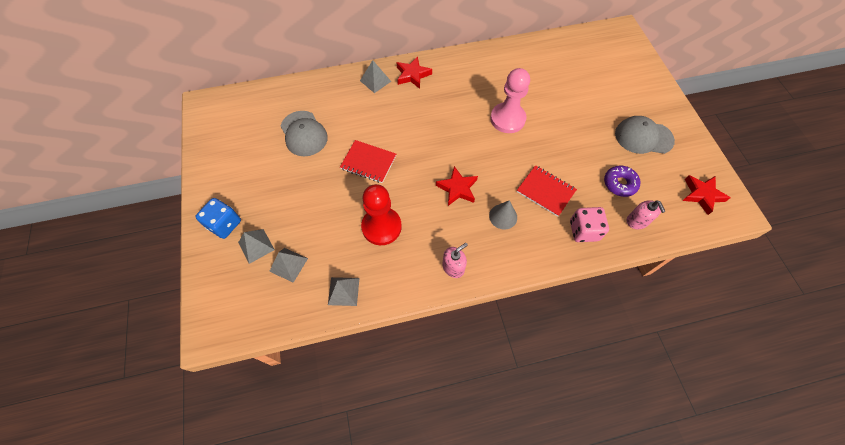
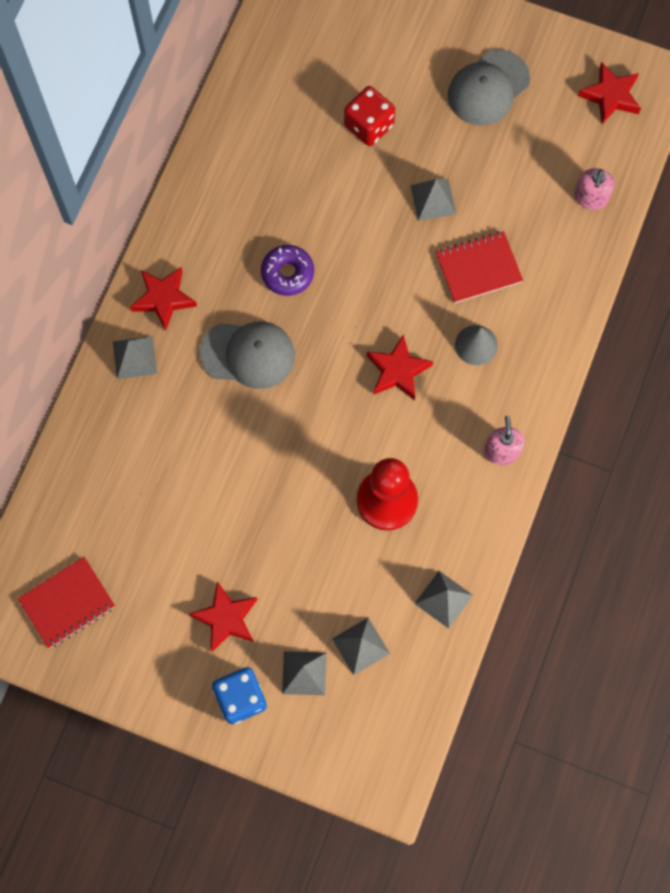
camera: 55 degrees left, 10 degrees up
grey cap [280,111,328,156] -> grey cap moved to [200,322,295,389]
red notebook [340,140,396,183] -> red notebook moved to [18,557,115,648]
pink pawn [490,68,530,133] -> none
pink dice [570,207,609,242] -> none
purple donut [604,165,640,197] -> purple donut moved to [261,245,314,296]
pink soap dispenser [626,200,666,229] -> pink soap dispenser turned 90 degrees clockwise [575,168,615,210]
none -> red star [189,582,258,652]
none -> red dice [344,86,395,146]
none -> grey pyramid [410,179,456,221]

